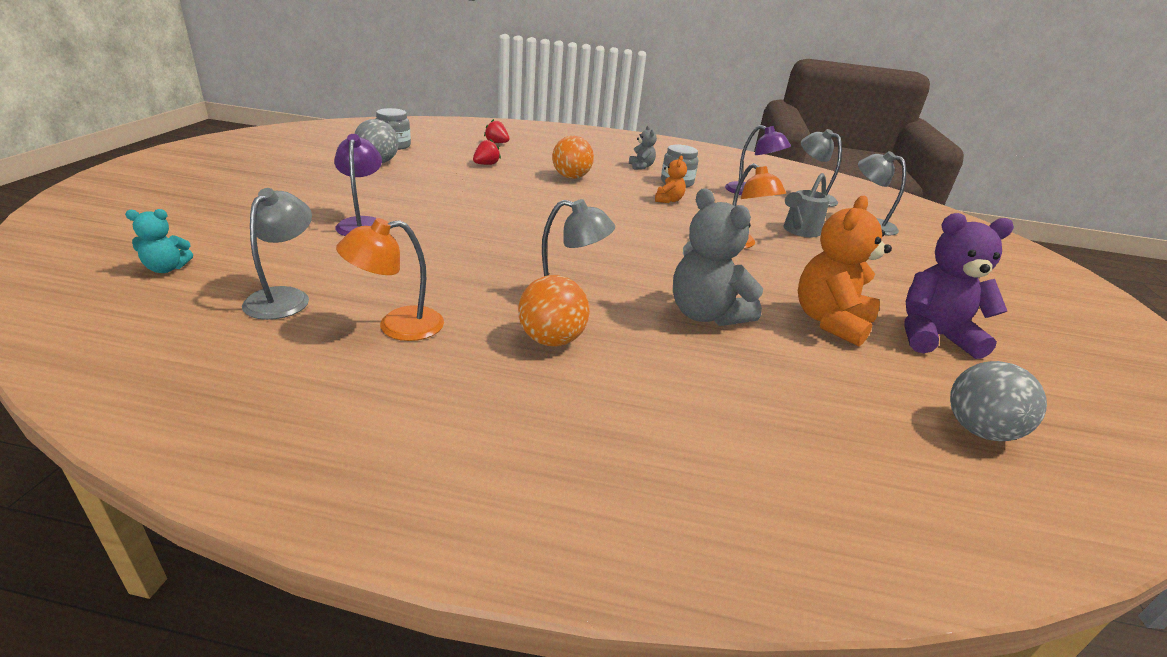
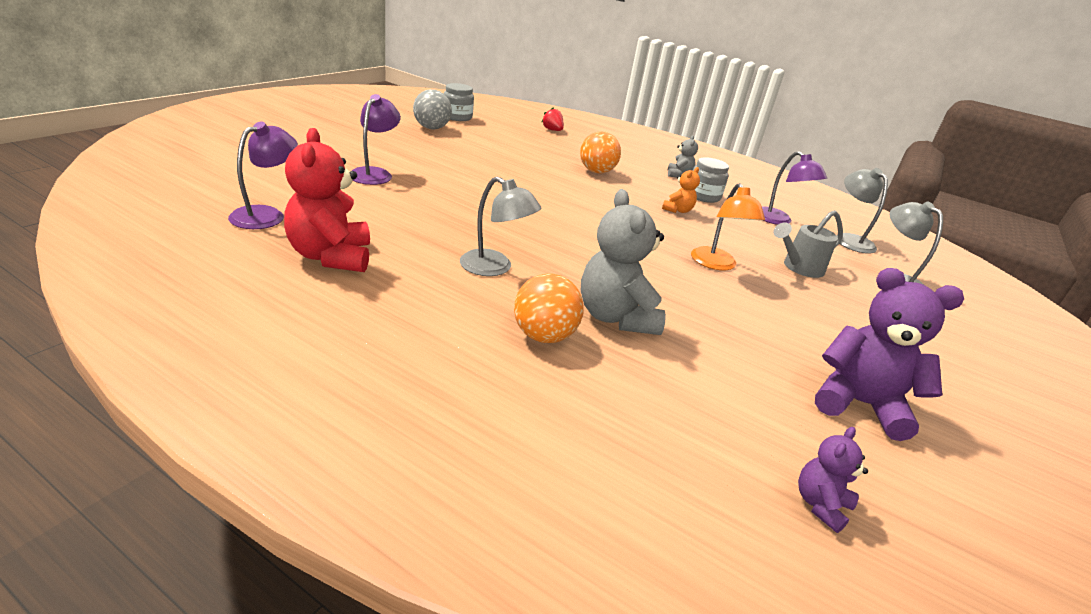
camera: 20 degrees right, 0 degrees up
turquoise teddy bear [125,209,193,273] -> none
grey lamp [242,188,312,320] -> purple lamp [228,122,298,229]
orange lamp [336,218,444,341] -> red teddy bear [284,128,370,272]
red strawberry [473,139,501,165] -> none
orange ball [518,275,590,346] -> orange ball moved to [514,273,584,343]
orange teddy bear [798,196,892,346] -> none
grey ball [950,361,1047,441] -> purple teddy bear [798,427,868,533]

